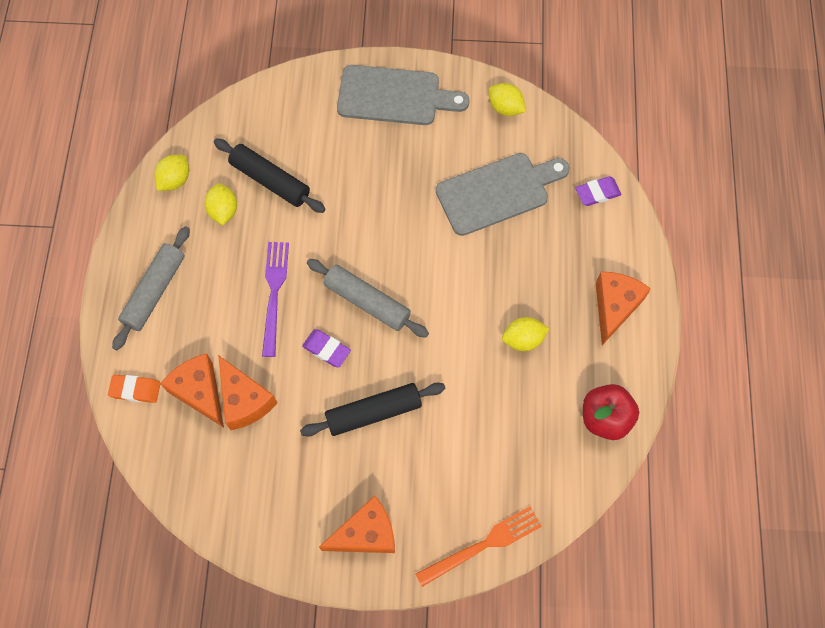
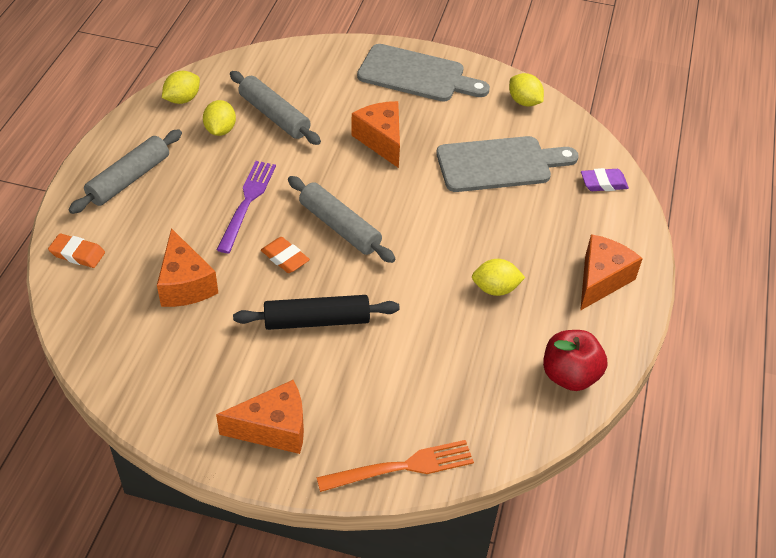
camera: 10 degrees right, 20 degrees down
orange cheese [160,353,224,428] -> orange cheese moved to [351,101,400,168]
black rolling pin [214,138,325,213] -> grey rolling pin [230,71,321,145]
purple eraser [302,329,351,367] -> orange eraser [261,237,310,273]

